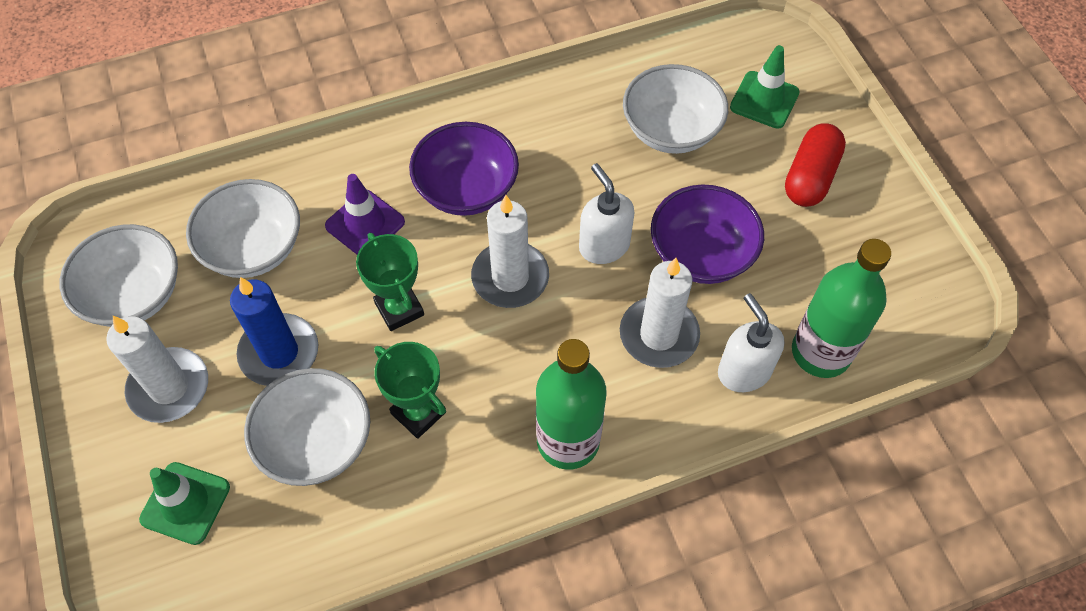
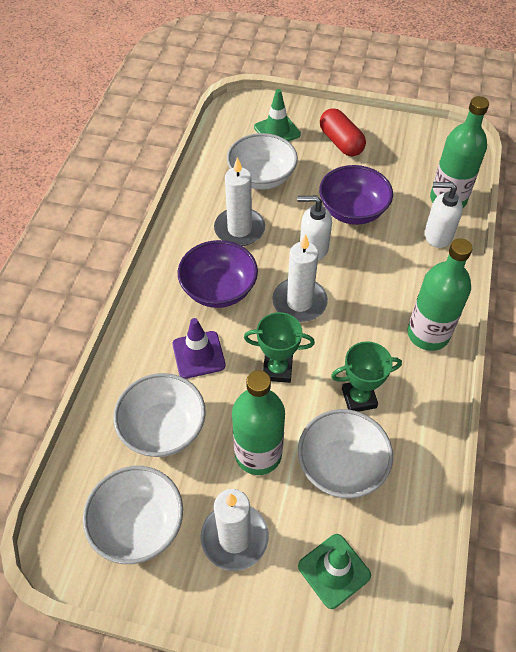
camera: 55 degrees left, 5 degrees down
blue candle [230,277,318,386] -> green bottle [232,370,285,475]
white candle [620,258,700,368] -> white candle moved to [214,157,265,246]

